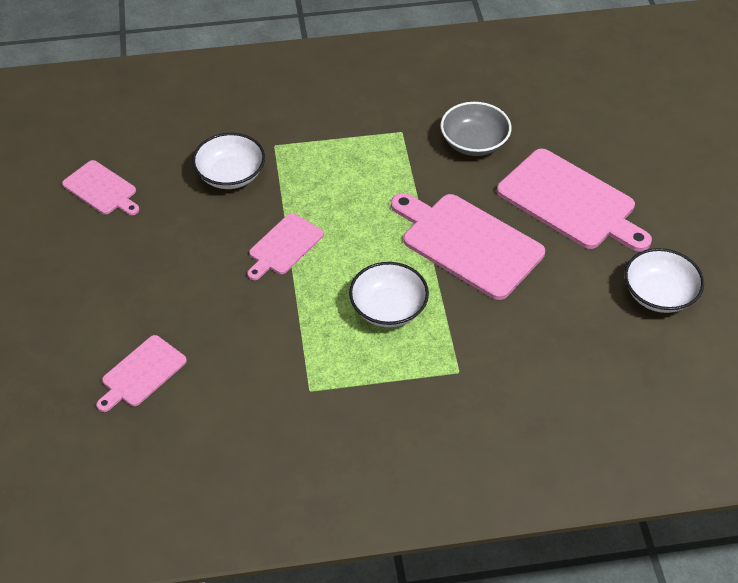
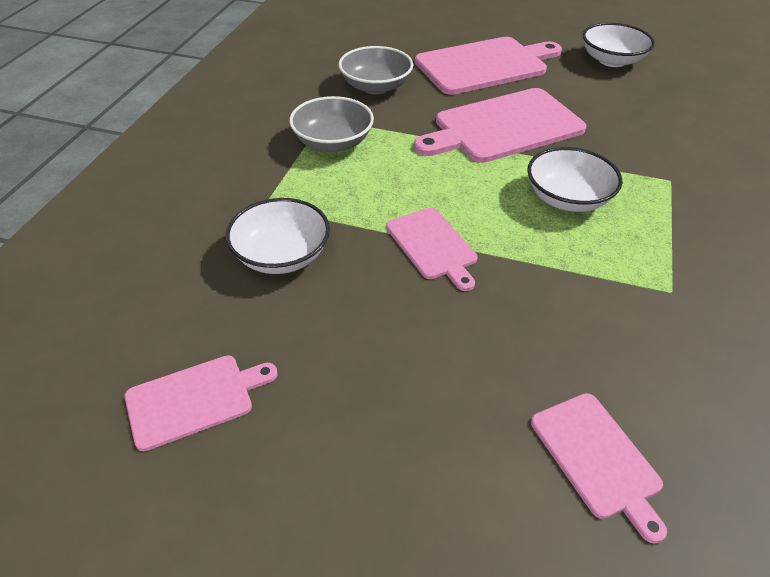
camera: 65 degrees left, 5 degrees down
none -> grey bowl [289,96,374,152]

